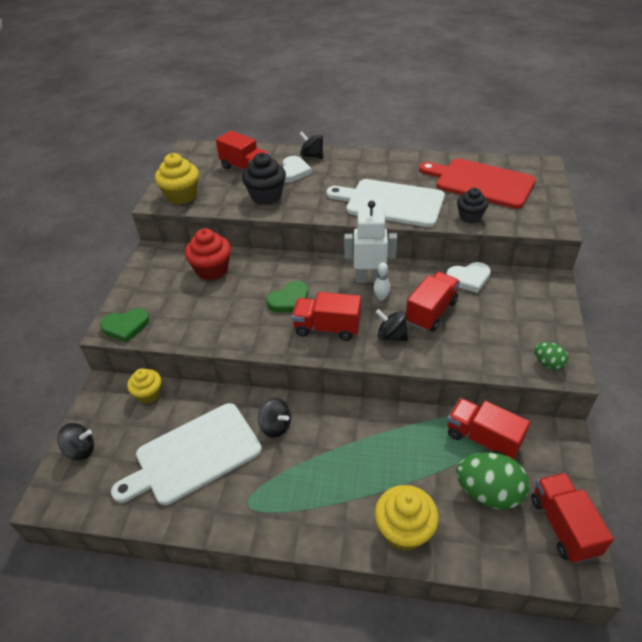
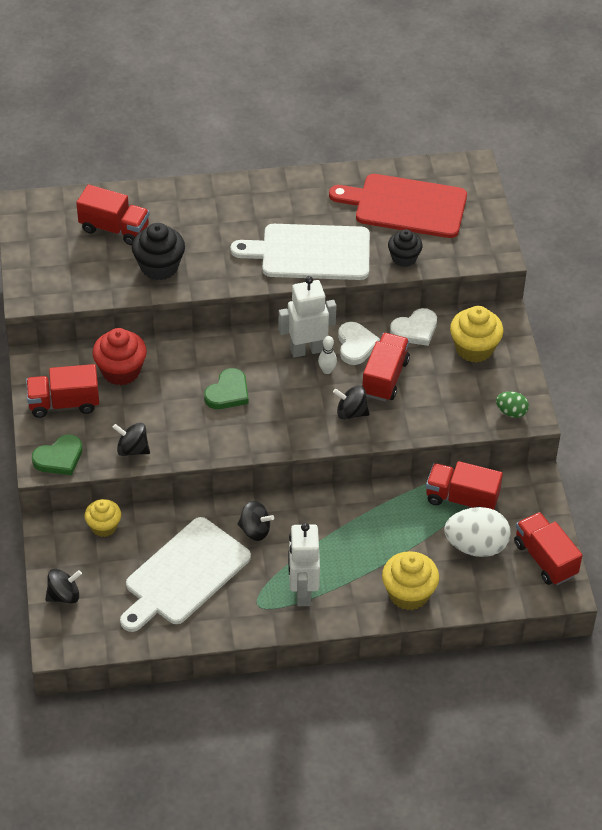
camera: 20 degrees left, 5 degrees up
yellow cupcake [155,153,199,205] -> yellow cupcake moved to [450,306,504,363]
white heart [283,156,312,183] -> white heart moved to [338,322,380,365]
red truck [292,292,361,341] -> red truck moved to [26,364,99,418]
black spinning top [300,132,324,159] -> black spinning top moved to [112,423,150,456]
green egg [456,452,529,510] -> white egg [444,507,511,557]
none -> white robot [288,523,320,606]

